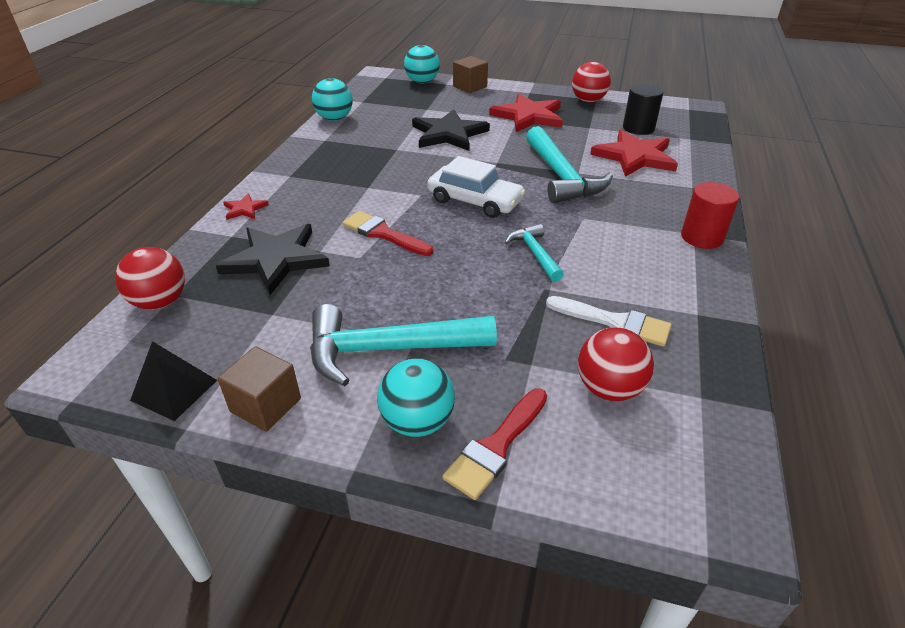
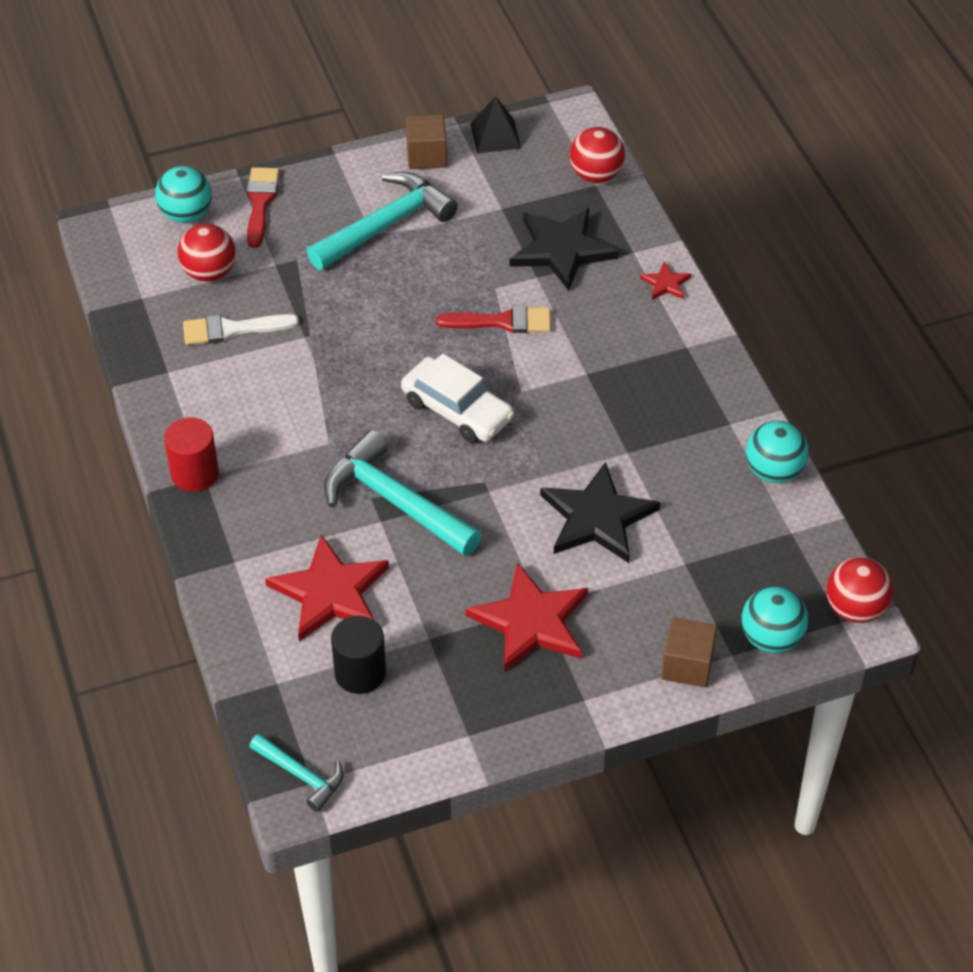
camera: 145 degrees right, 10 degrees up
turquoise ball [377,359,455,437] -> turquoise ball moved to [155,166,212,223]
white car [427,156,526,218] -> white car turned 135 degrees counterclockwise [401,354,514,443]
turquoise hammer [505,224,564,282] -> turquoise hammer moved to [249,734,344,812]
red ball [572,62,611,102] -> red ball moved to [826,557,893,623]

